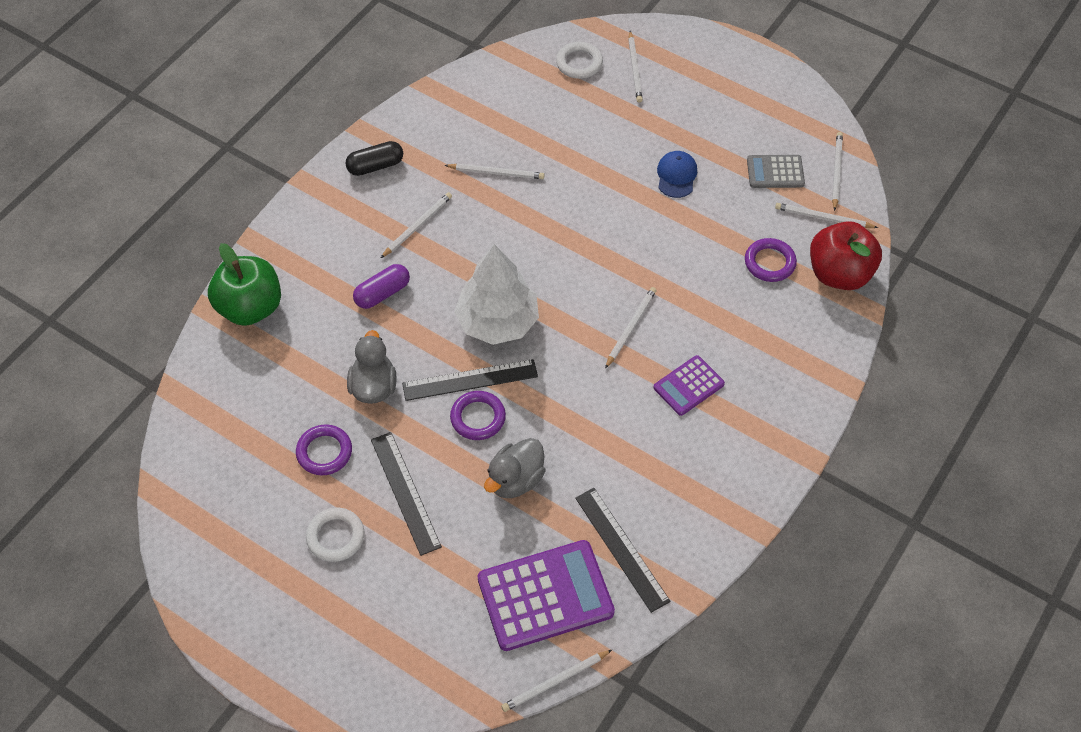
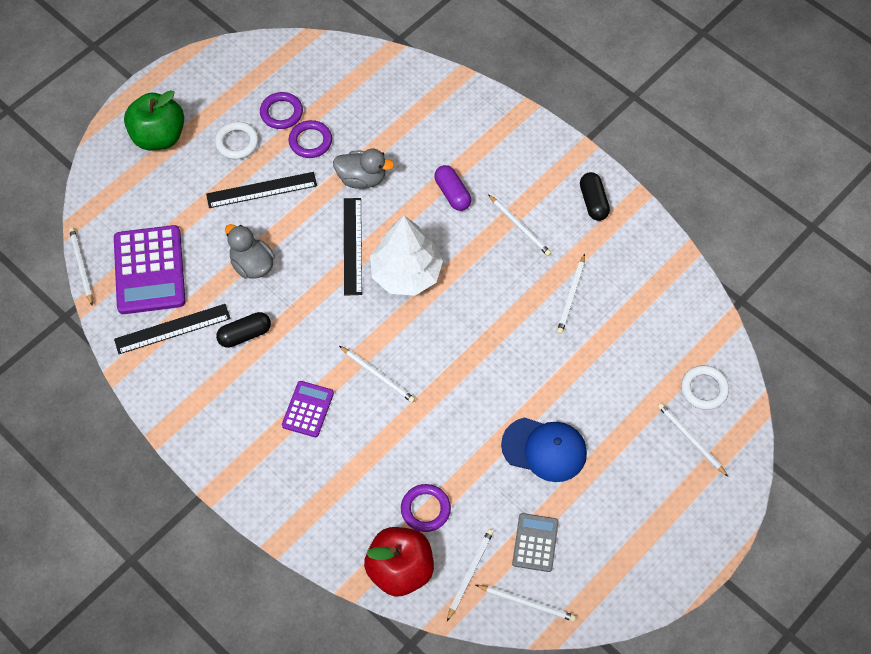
camera: 100 degrees right, 5 degrees up
green apple [208,243,281,326] -> green apple moved to [124,90,184,150]
purple ring [450,391,506,440] -> purple ring moved to [260,92,303,129]
white pencil [628,31,643,103] -> white pencil turned 45 degrees clockwise [658,403,728,477]
purple calculator [654,355,725,416] -> purple calculator turned 45 degrees clockwise [282,381,334,437]
blue cap [657,151,697,198] -> blue cap [501,418,587,482], size x1.57
none -> black capsule [216,312,271,348]

